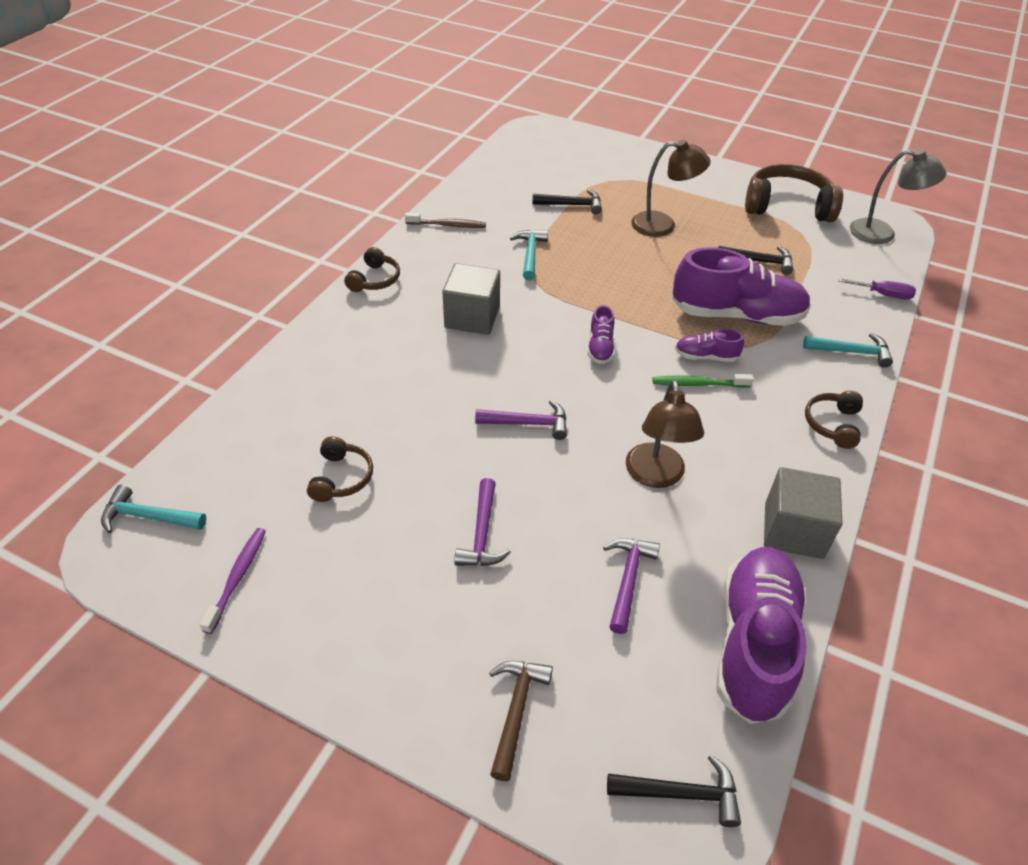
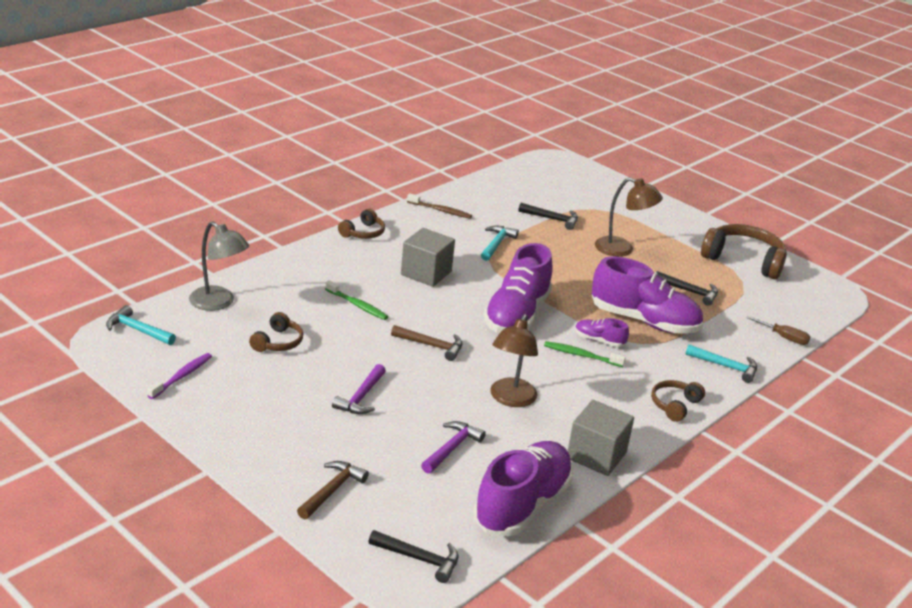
camera: 15 degrees right, 15 degrees down
purple hammer [475,400,567,440] -> brown hammer [391,325,462,361]
purple shoe [588,305,615,364] -> purple shoe [484,243,552,333], size x2.19
purple screwdriver [838,278,916,299] -> brown screwdriver [746,316,810,345]
grey lamp [850,149,947,244] -> grey lamp moved to [189,221,249,311]
none -> green toothbrush [325,280,388,320]

